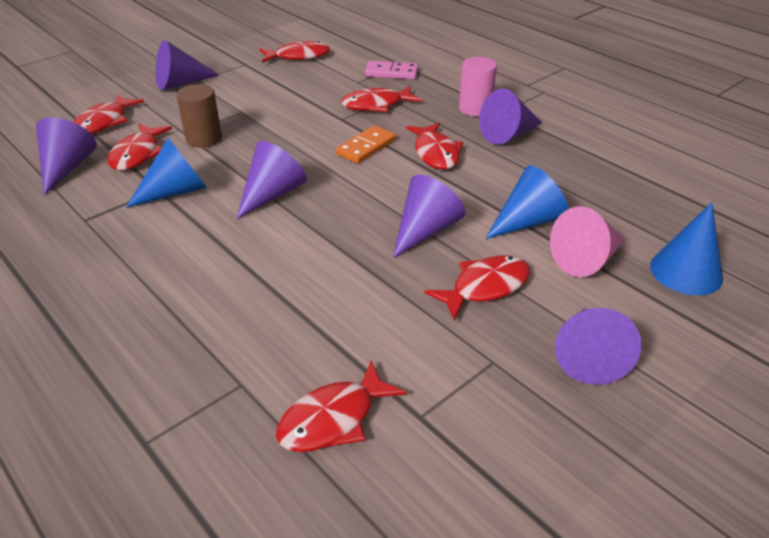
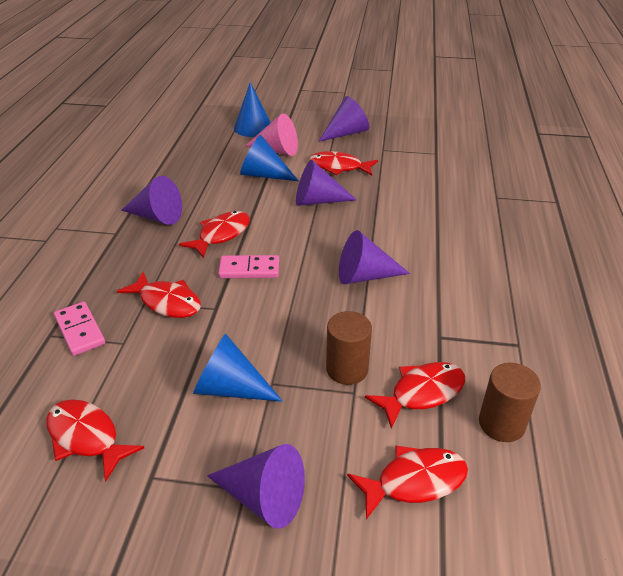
camera: 130 degrees left, 0 degrees up
purple cone [36,117,97,195] -> brown cylinder [479,363,541,442]
blue cone [126,138,207,208] -> blue cone moved to [193,333,283,402]
red fish [276,360,406,452] -> none
orange domino [336,125,396,163] -> pink domino [218,255,279,278]
pink cylinder [459,57,497,116] -> none

